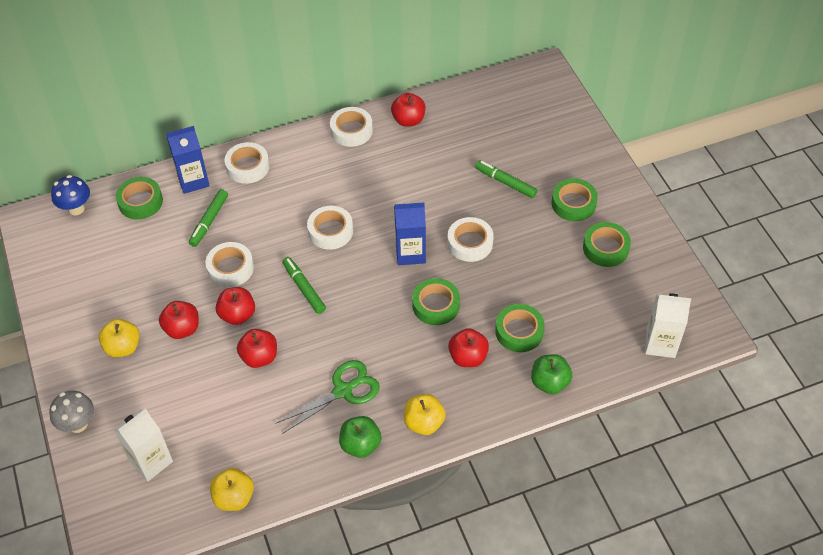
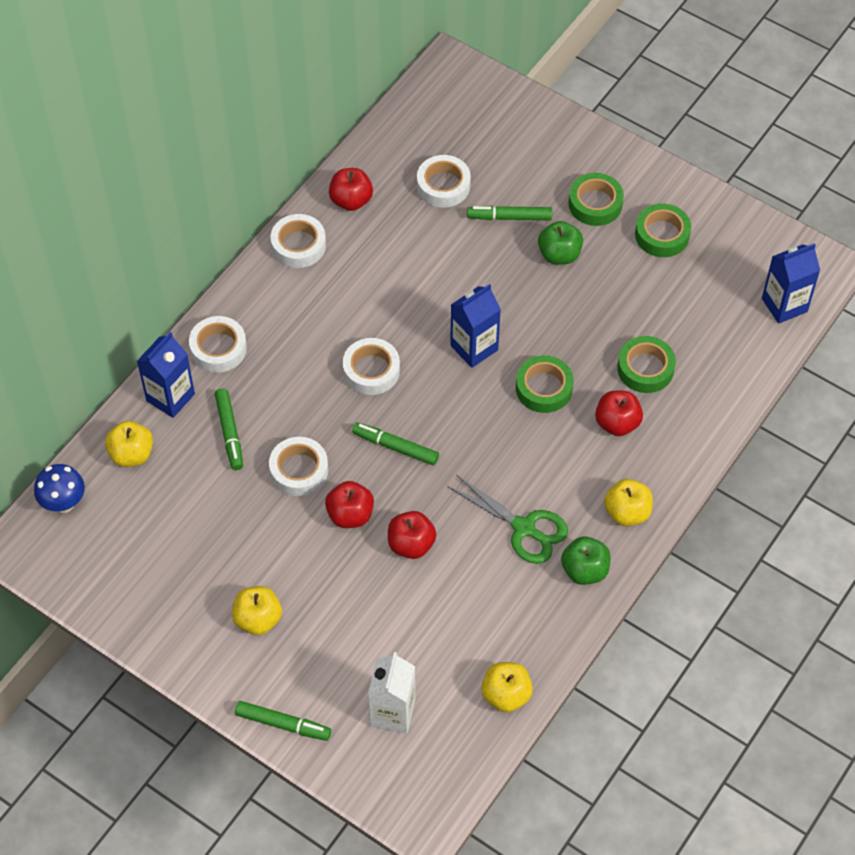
camera: 35 degrees left, 5 degrees up
grey mushroom [49,391,94,433] -> green marker [235,701,331,741]
green tape [116,177,163,219] -> yellow apple [105,421,153,467]
red apple [159,301,199,339] -> none
green scissors [275,360,380,434] -> green scissors turned 105 degrees clockwise [447,475,568,564]
white tape [447,217,494,262] -> white tape moved to [417,155,471,208]
green apple [531,354,572,394] -> green apple moved to [538,221,583,265]
white carton [645,293,691,358] -> blue carton [762,243,820,324]

